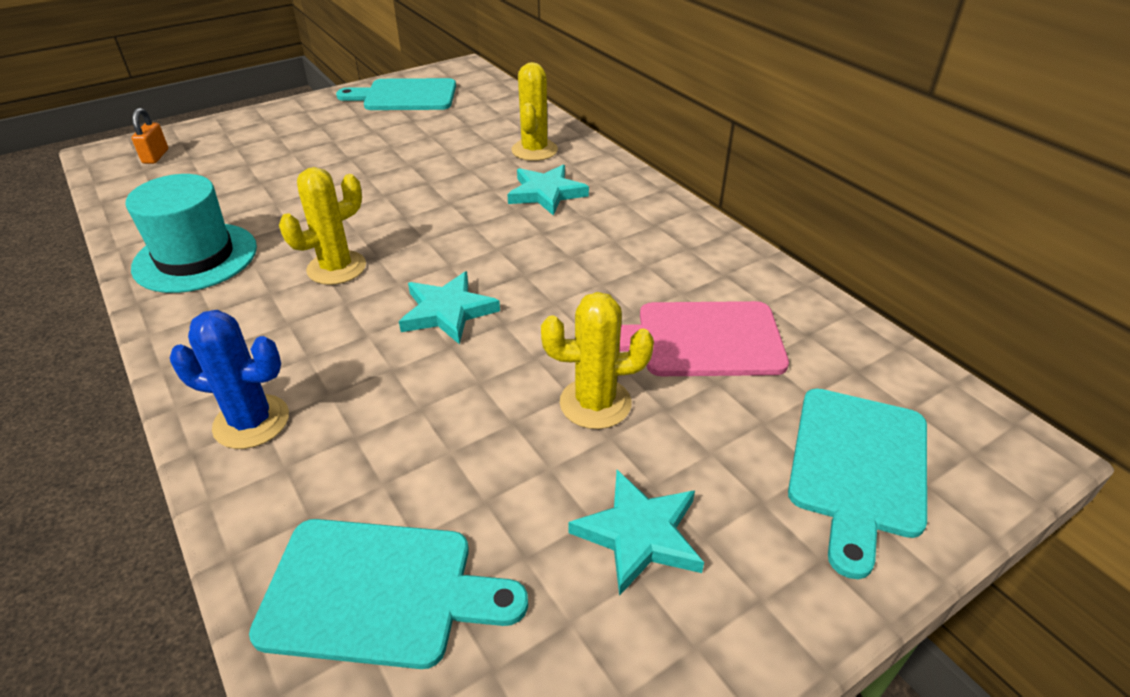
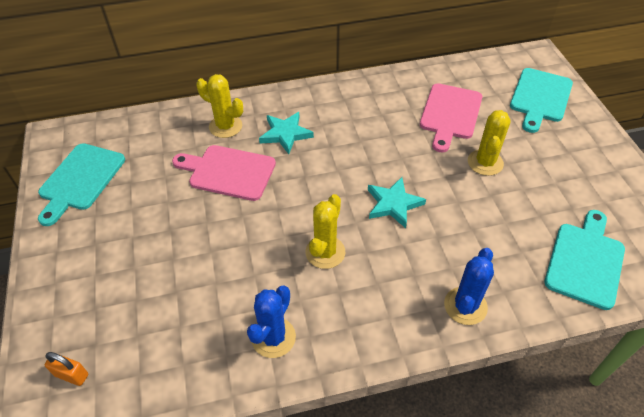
camera: 70 degrees left, 10 degrees up
turquoise hat [126,174,257,293] -> blue cactus [247,286,296,358]
yellow cactus [279,167,366,285] -> yellow cactus turned 45 degrees clockwise [305,194,345,269]
turquoise star [568,470,704,596] -> none
turquoise cutting board [788,389,927,579] -> turquoise cutting board turned 75 degrees clockwise [510,68,573,133]
none -> pink cutting board [172,145,276,201]

